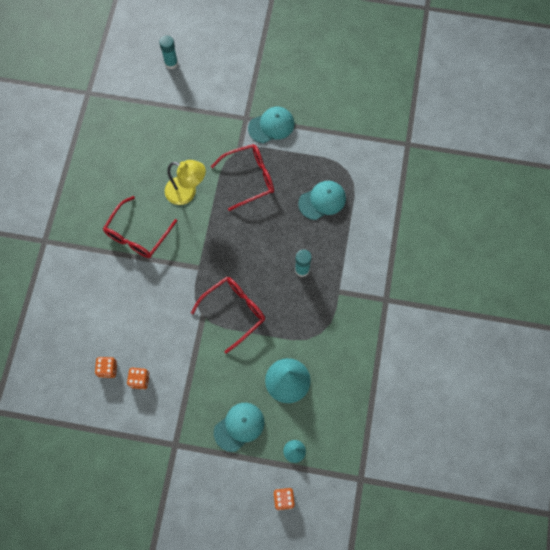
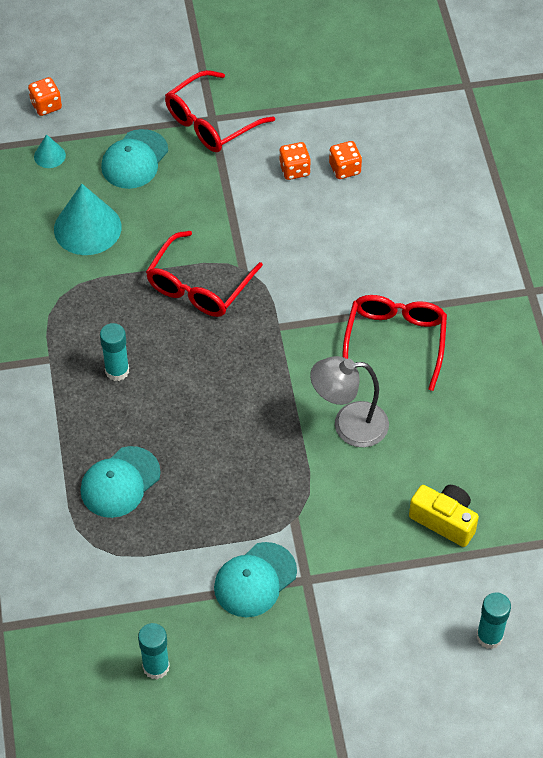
camera: 160 degrees right, 15 degrees down
yellow lamp [165,160,206,205] -> grey lamp [310,356,389,447]
red glasses [211,144,274,211] -> red glasses moved to [165,70,275,152]
none -> turquoise glue stick [138,623,170,679]
none -> yellow camera [409,485,479,547]

